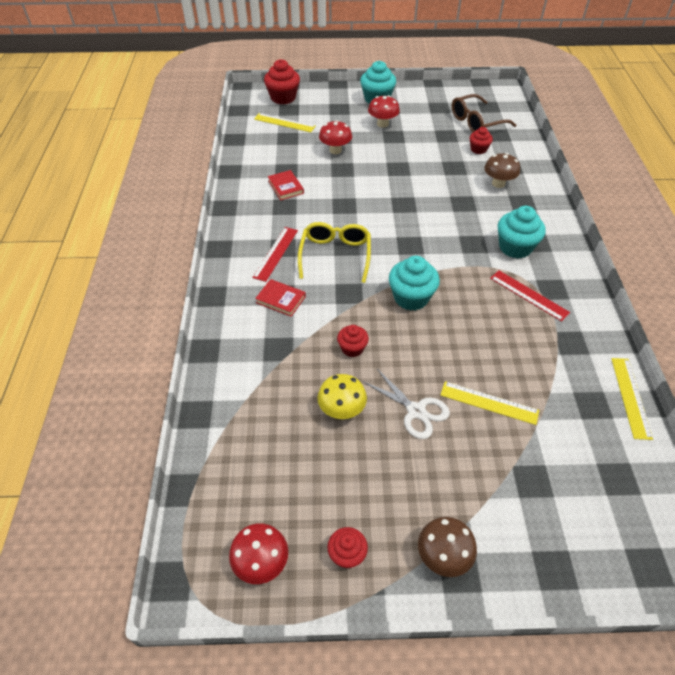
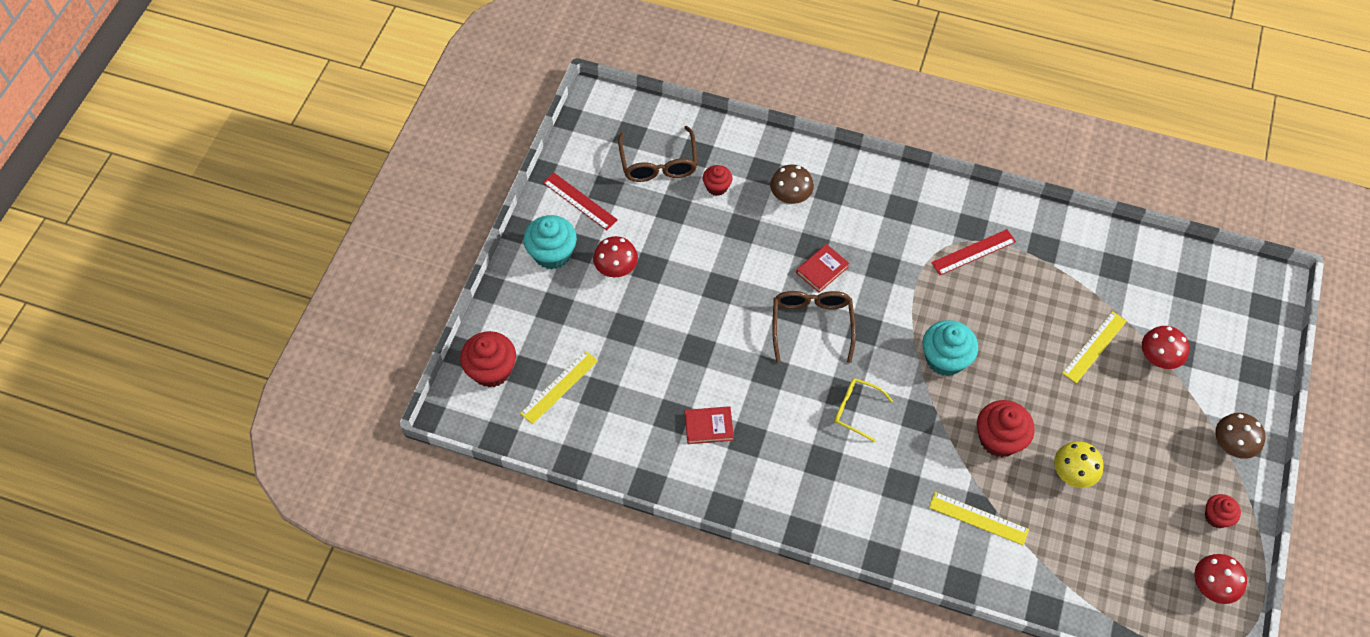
camera: 70 degrees left, 10 degrees up
red ruler [252,227,298,282] -> red ruler moved to [543,173,618,230]
red book [255,279,306,317] -> red book moved to [796,244,850,293]
yellow glasses [298,222,371,283] -> yellow glasses [834,378,893,442], size x0.66
red mushroom [319,120,352,154] -> red mushroom moved to [1142,326,1189,369]
red cupcake [337,325,369,357] -> red cupcake [977,400,1035,457], size x1.71
white scissors [364,369,450,439] -> none
turquoise cupcake [498,206,546,259] -> none
yellow ruler [611,358,653,440] -> yellow ruler moved to [929,492,1029,546]
none -> brown glasses [772,291,856,363]

